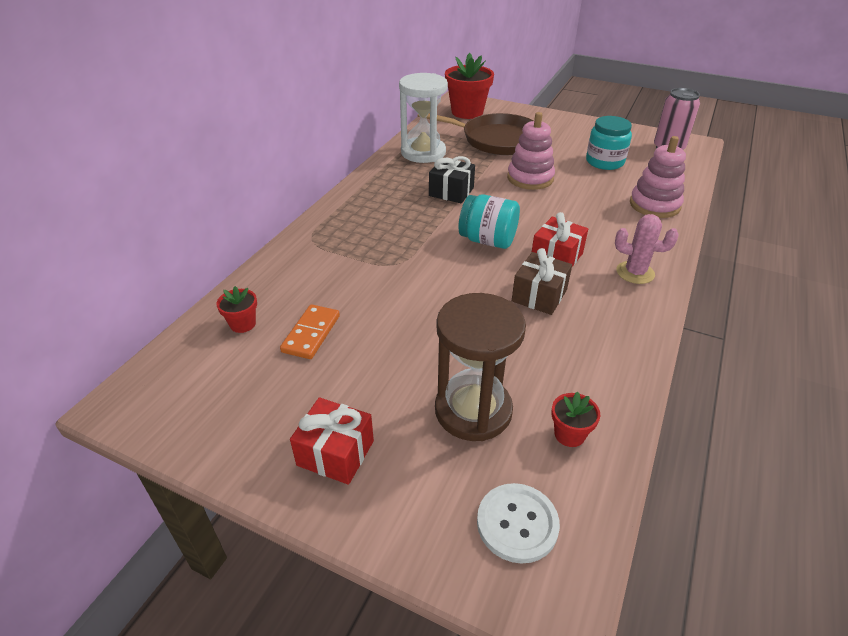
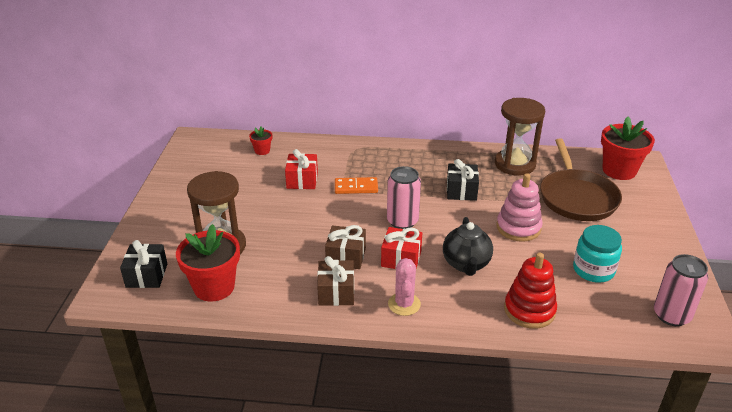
camera: 70 degrees right, 5 degrees down
orange domino [280,304,340,359] -> orange domino moved to [335,177,378,194]
red gift [290,398,374,485] -> red gift moved to [285,149,318,189]
white hourglass [399,73,448,163] -> brown hourglass [495,98,545,176]
turquoise jar [458,194,520,249] -> pink can [387,166,421,229]
white button [477,483,560,564] -> black gift [120,240,167,288]
red flower pot [552,391,600,447] -> red flower pot [176,224,240,302], size x2.08
pink stacking toy [630,136,686,218] -> red stacking toy [504,253,557,329]
none -> brown gift [317,256,354,306]
none -> black teapot [443,217,493,276]

